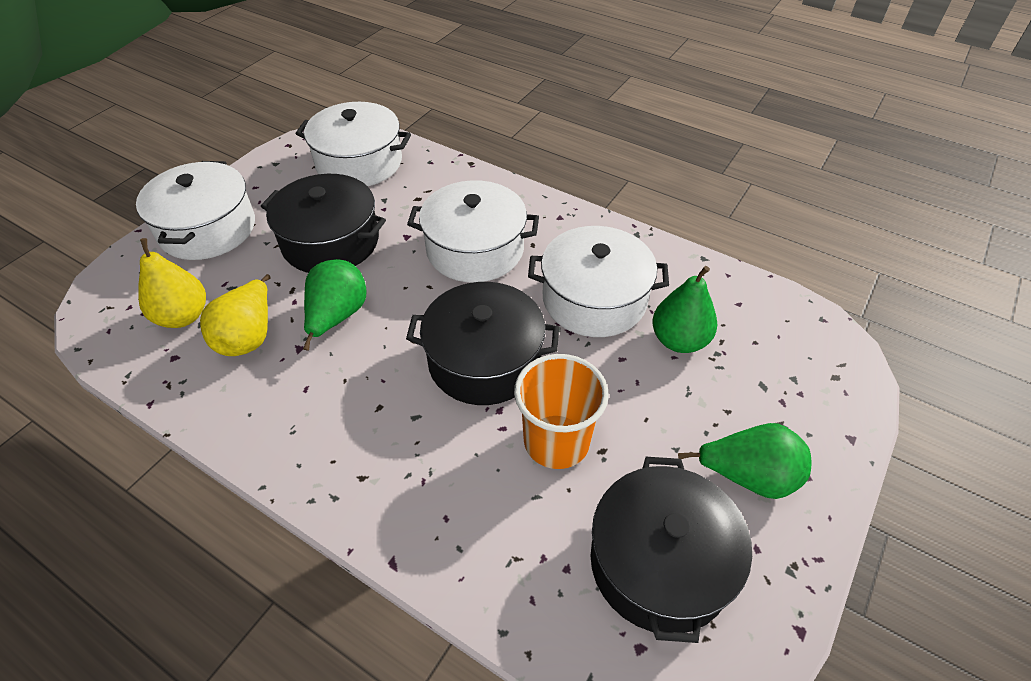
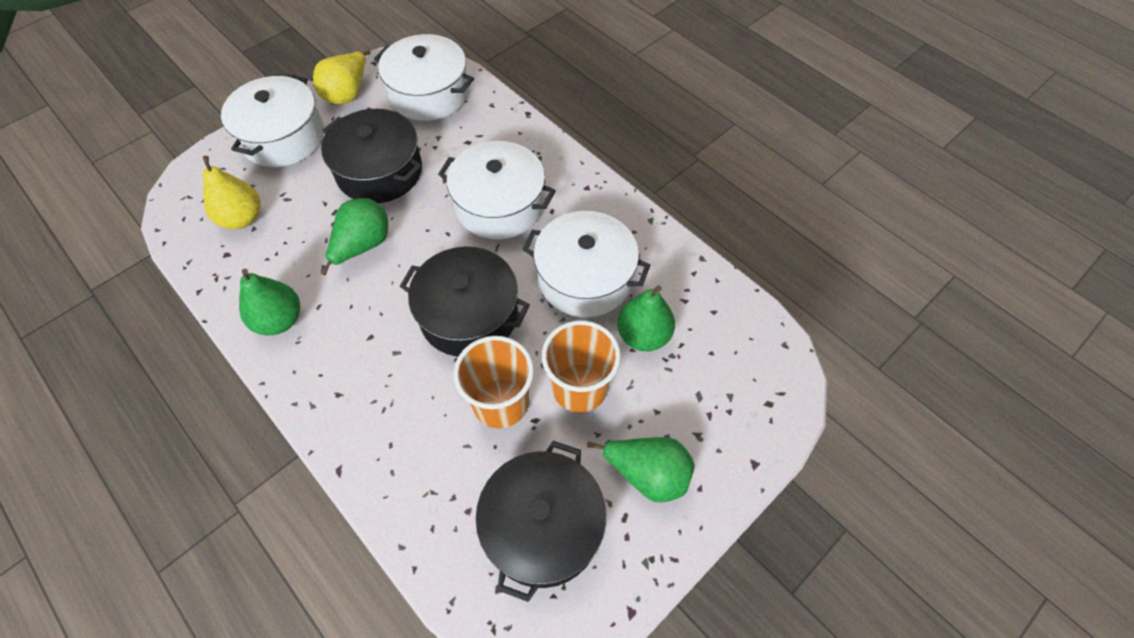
camera: 15 degrees right, 10 degrees up
yellow pear [200,274,271,356] -> yellow pear moved to [313,50,371,104]
none -> green pear [239,269,300,335]
none -> orange cup [542,320,621,413]

